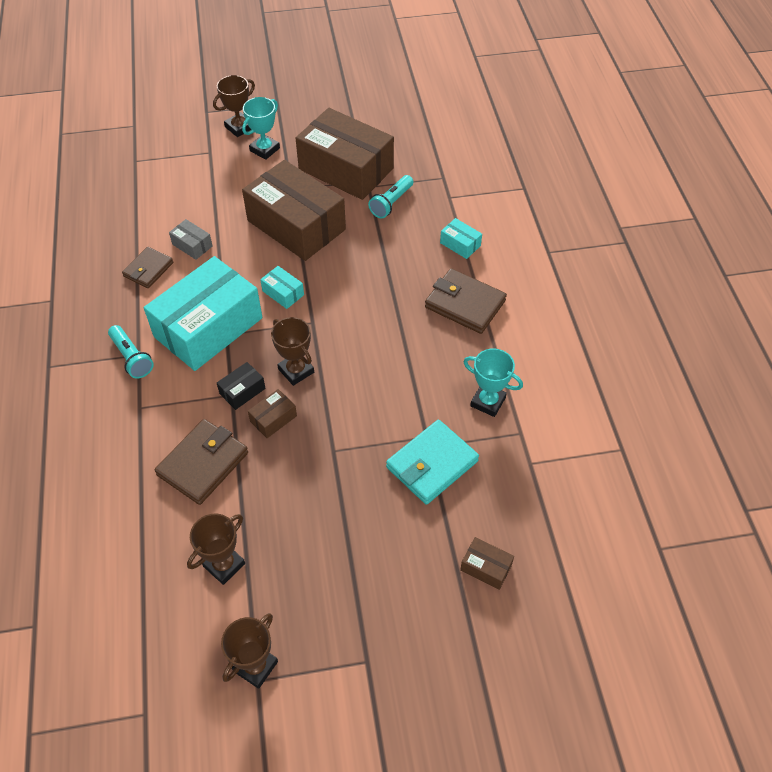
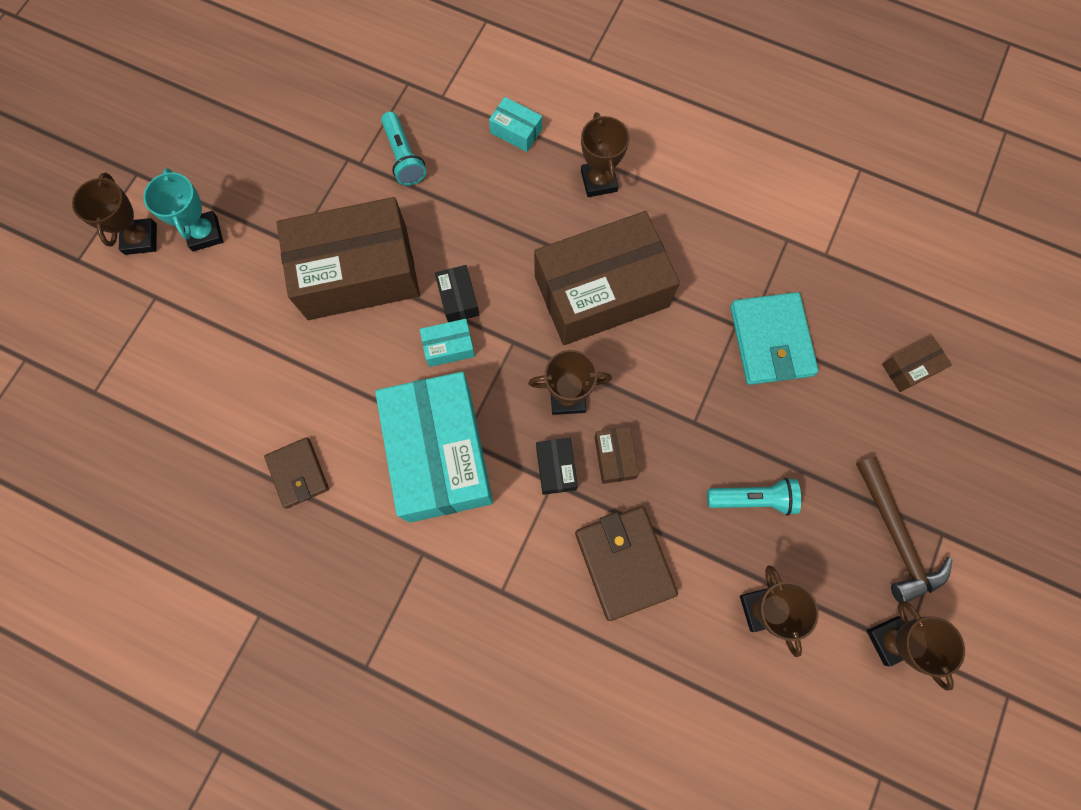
camera: 55 degrees left, 20 degrees up
turquoise flashlight [108,325,154,379] -> turquoise flashlight moved to [707,478,801,516]
grey box [169,219,213,260] -> none
brown box [295,108,394,200] -> brown box moved to [534,211,680,345]
brown wallet [425,268,507,334] -> brown trophy [581,112,630,197]
turquoise box [440,218,482,259] -> turquoise box turned 45 degrees clockwise [489,97,542,152]
turquoise trophy [463,348,523,417] -> none
none -> black box [435,265,479,322]
none -> brown hammer [856,456,953,603]

